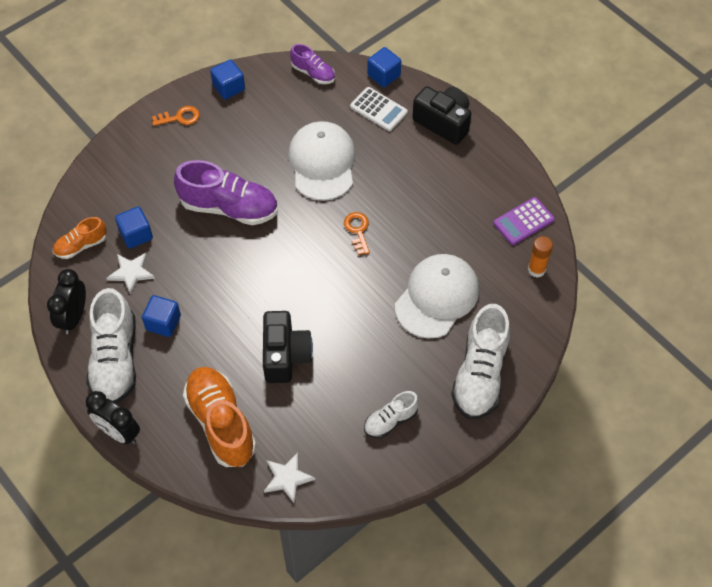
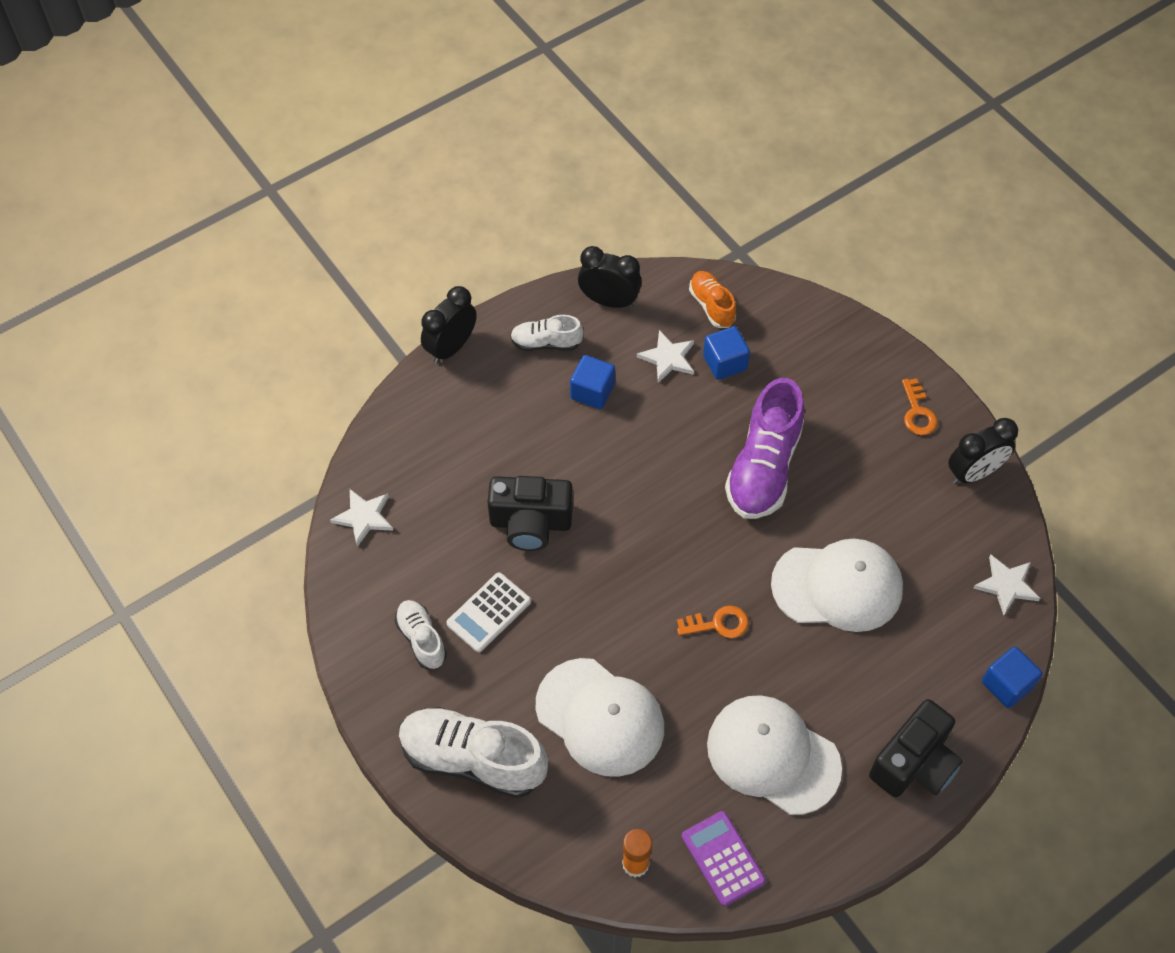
camera: 95 degrees right, 0 degrees up
white shoe [86,288,136,403] -> white shoe [510,315,584,351], size x0.54
orange shoe [183,367,256,467] -> none
blue cube [210,59,245,100] -> black clock [948,418,1018,484]
purple shoe [290,44,335,84] -> white star [973,555,1040,615]
white calculator [350,87,408,131] -> white calculator moved to [447,573,531,652]
none -> white cap [707,695,842,815]

